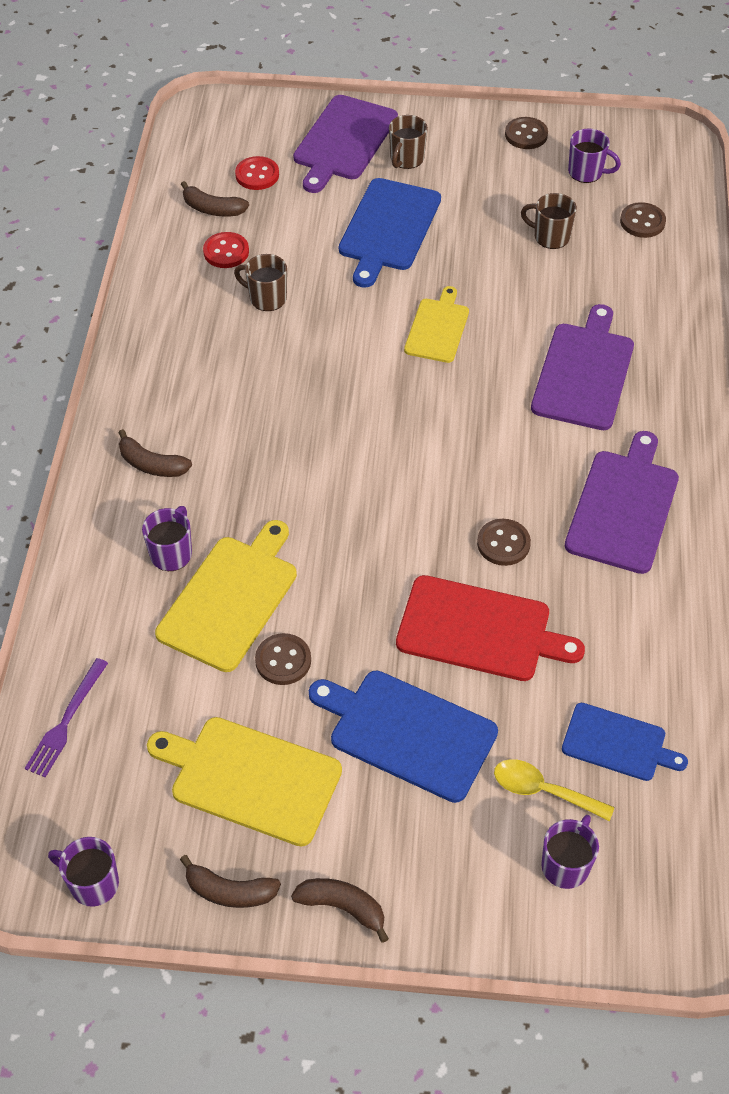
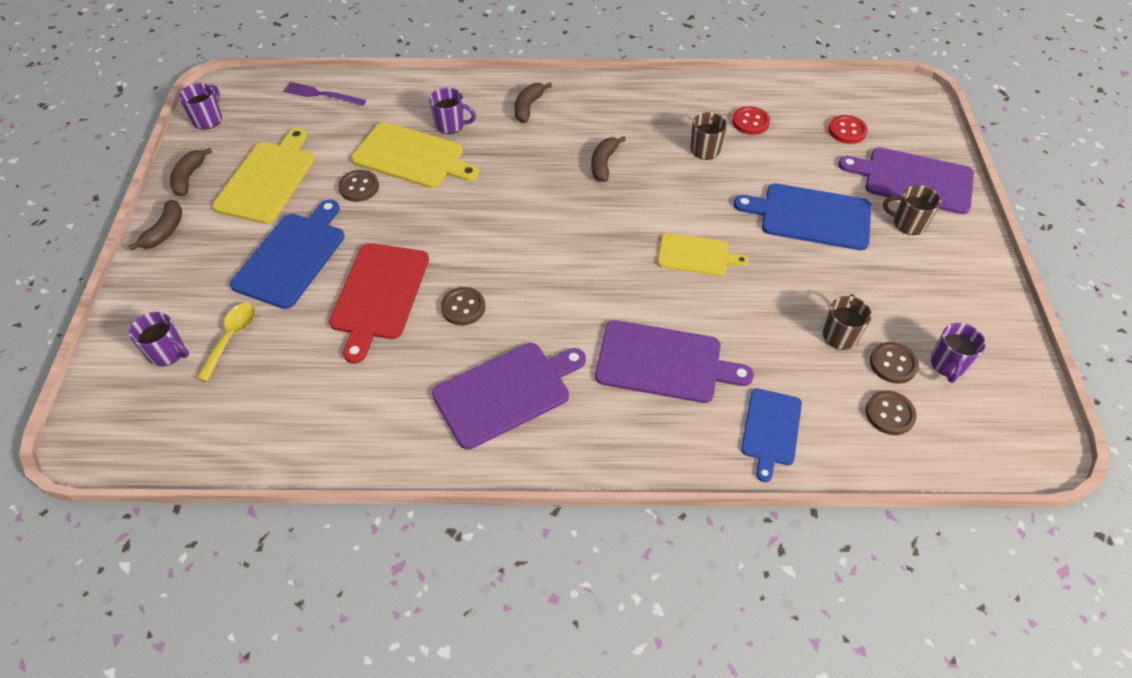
camera: 85 degrees right, 0 degrees up
brown banana [181,181,249,216] -> brown banana moved to [591,136,626,182]
brown button [505,117,548,149] -> brown button moved to [870,342,919,384]
blue cutting board [562,703,688,781] -> blue cutting board moved to [741,388,802,482]
purple cutting board [565,431,679,574] -> purple cutting board turned 45 degrees counterclockwise [432,343,586,450]

